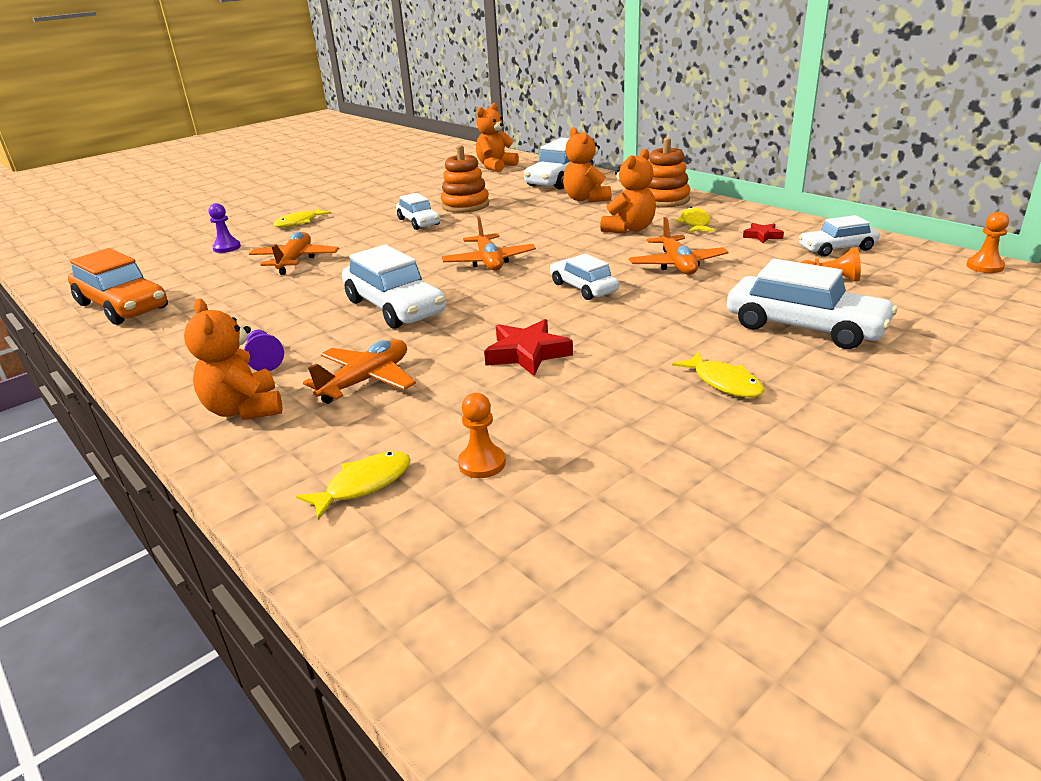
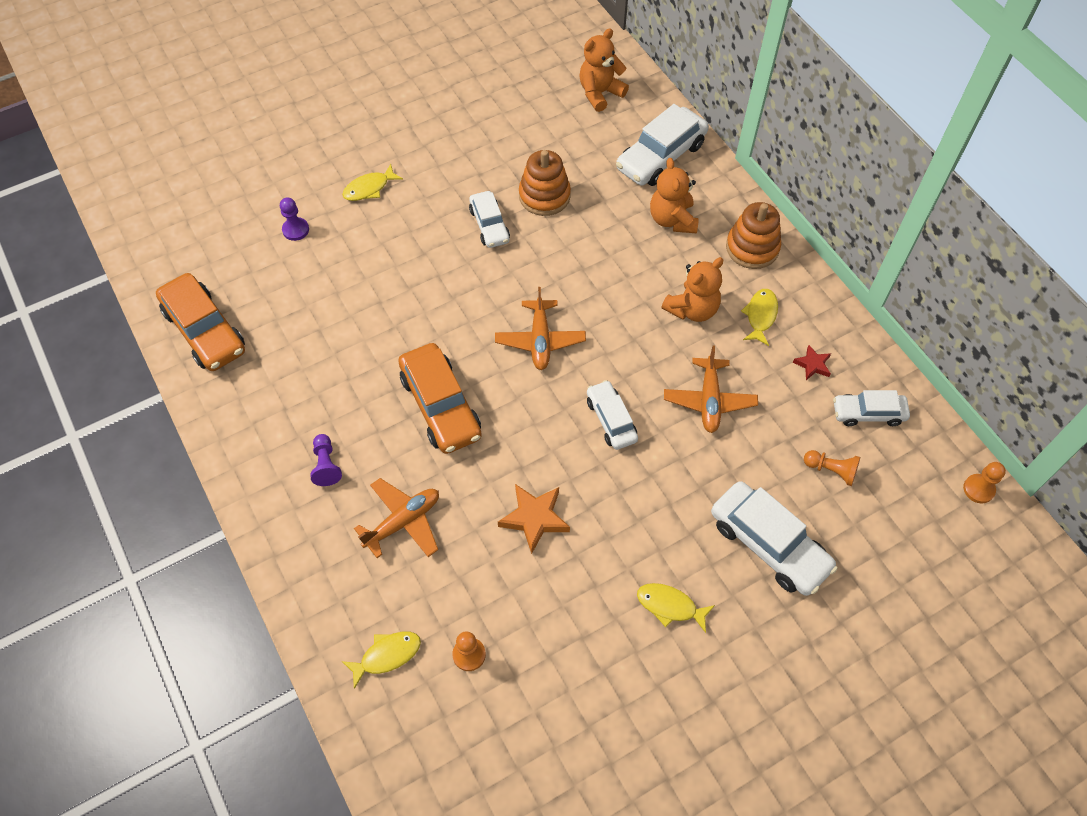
camera: 10 degrees right, 30 degrees up
orange teddy bear [184,298,283,420] -> none
orange plane [249,232,339,275] -> none
white car [342,244,446,329] -> orange car [398,343,482,454]
red star [484,319,573,376] -> orange star [498,484,570,554]
yellow fish [672,351,765,398] -> yellow fish turned 135 degrees clockwise [637,583,715,633]

